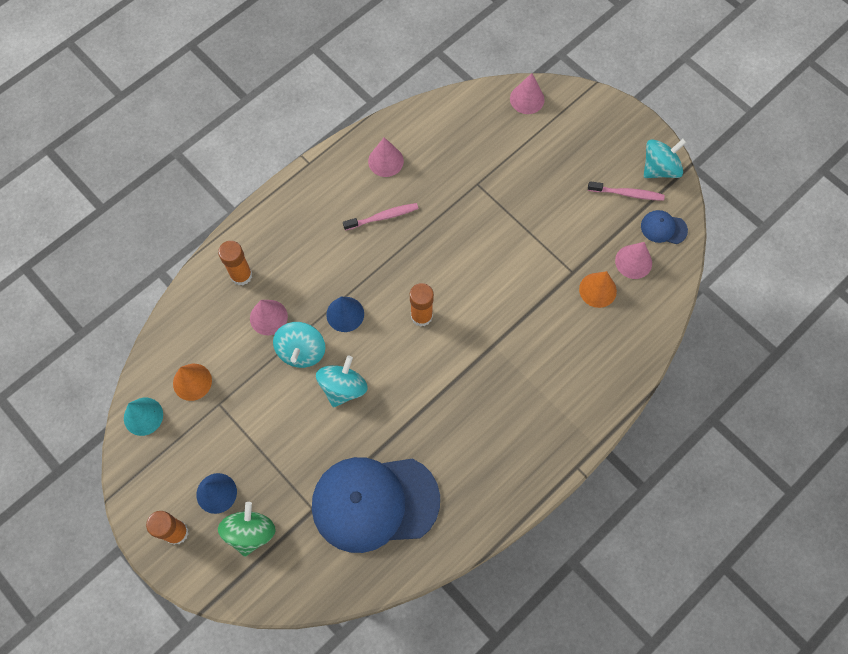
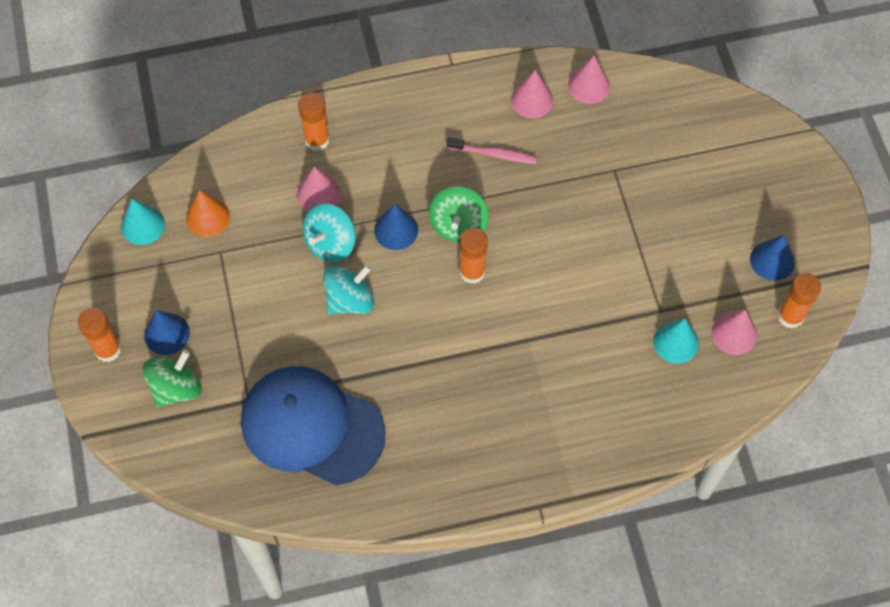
camera: 30 degrees right, 5 degrees down
pink cone [510,73,545,114] -> pink cone moved to [568,56,610,104]
orange cone [579,271,617,308] -> turquoise cone [653,319,699,363]
pink toothbrush [588,181,665,201] -> blue cone [750,235,795,281]
blue cap [641,210,688,244] -> orange glue stick [777,273,821,329]
turquoise spinning top [644,138,687,178] -> none
none -> green spinning top [429,186,489,243]

